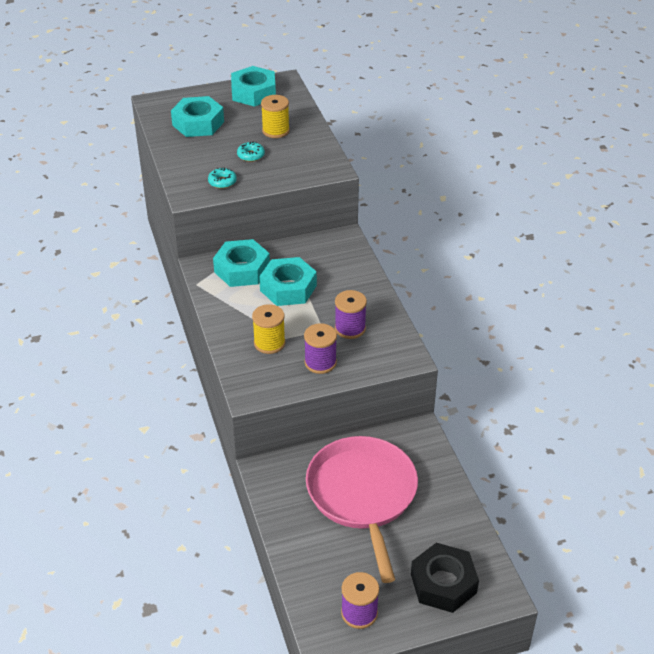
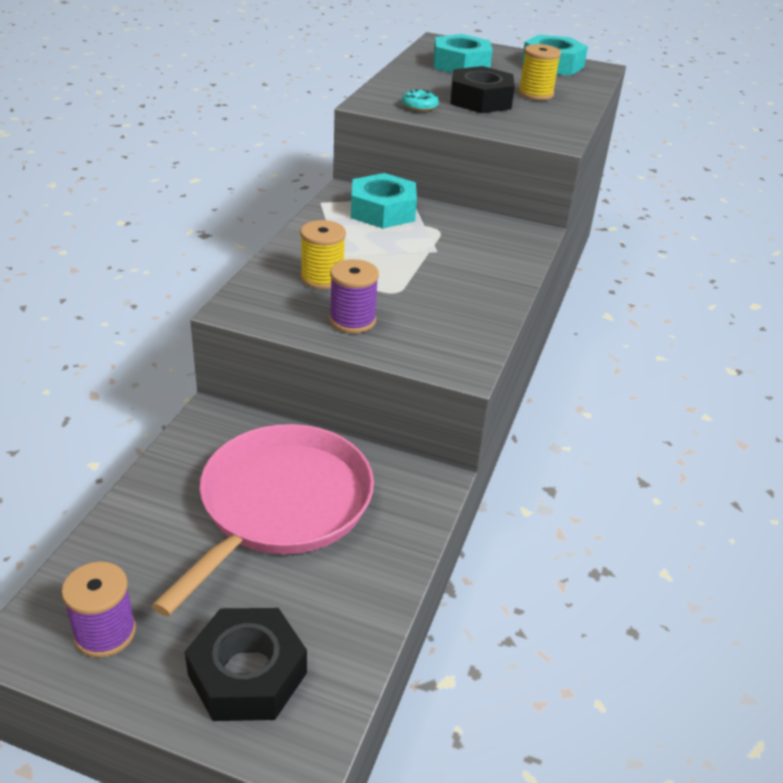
camera: 35 degrees right, 5 degrees down
turquoise donut [237,141,265,162] -> black nut [451,66,515,113]
turquoise nut [259,257,317,306] -> none
purple spool [335,290,367,339] -> none

